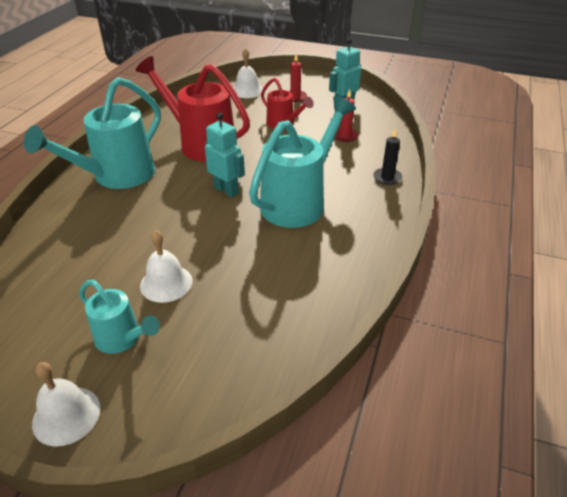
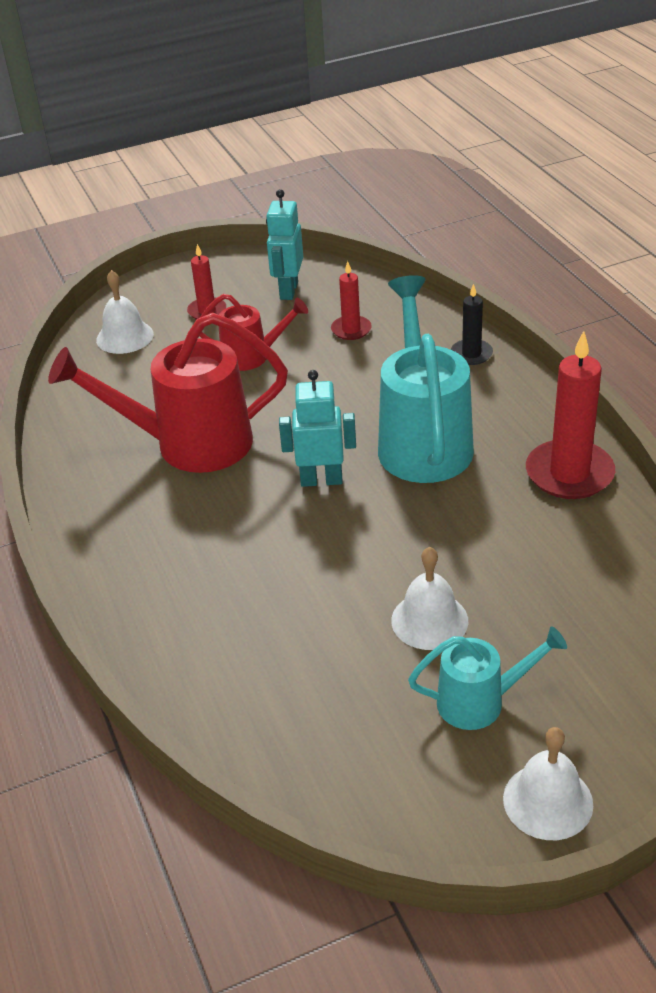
camera: 40 degrees left, 0 degrees up
turquoise watering can [24,77,161,189] -> none
none -> red candle [526,331,615,499]

